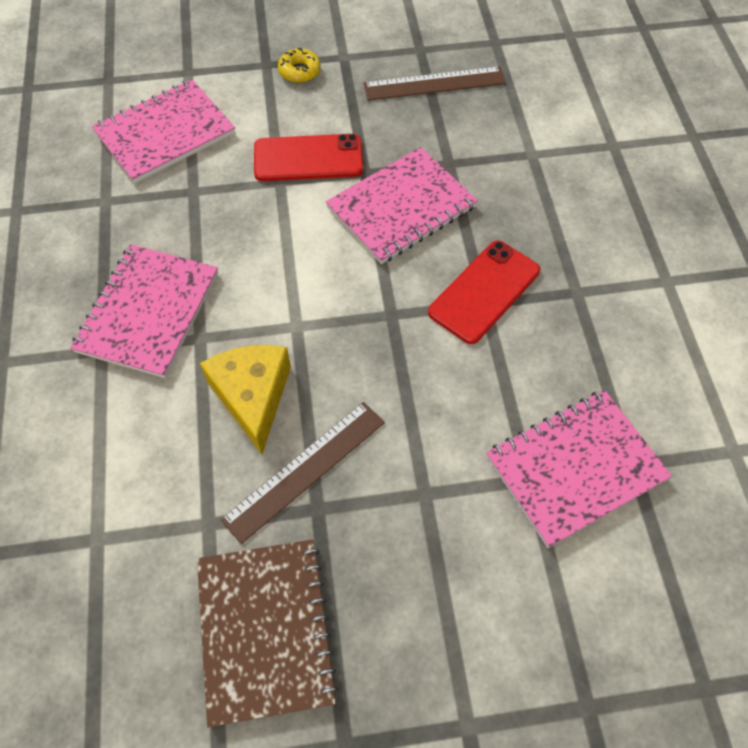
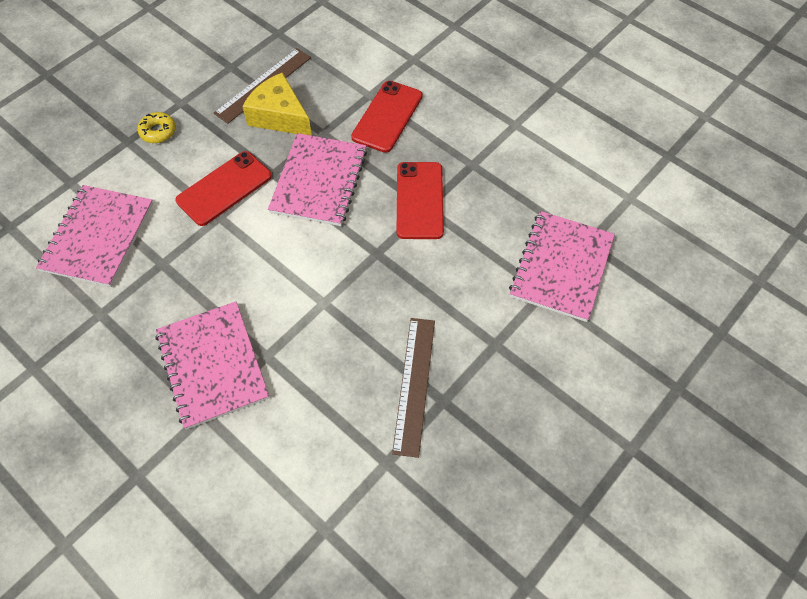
camera: 40 degrees left, 0 degrees up
brown notebook [197,539,339,728] -> none
yellow cheese [200,345,291,454] -> yellow cheese moved to [242,72,312,136]
none -> red phone [351,81,422,153]

